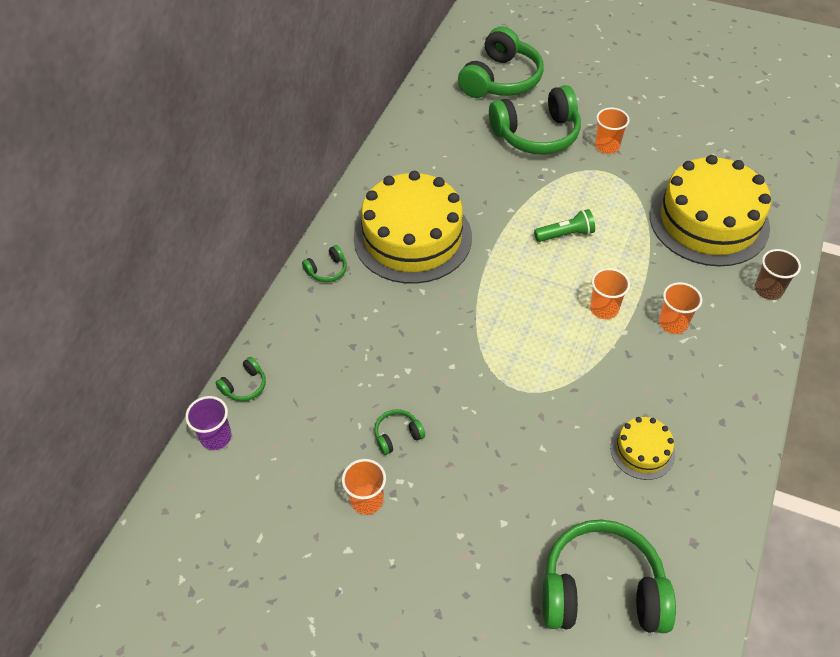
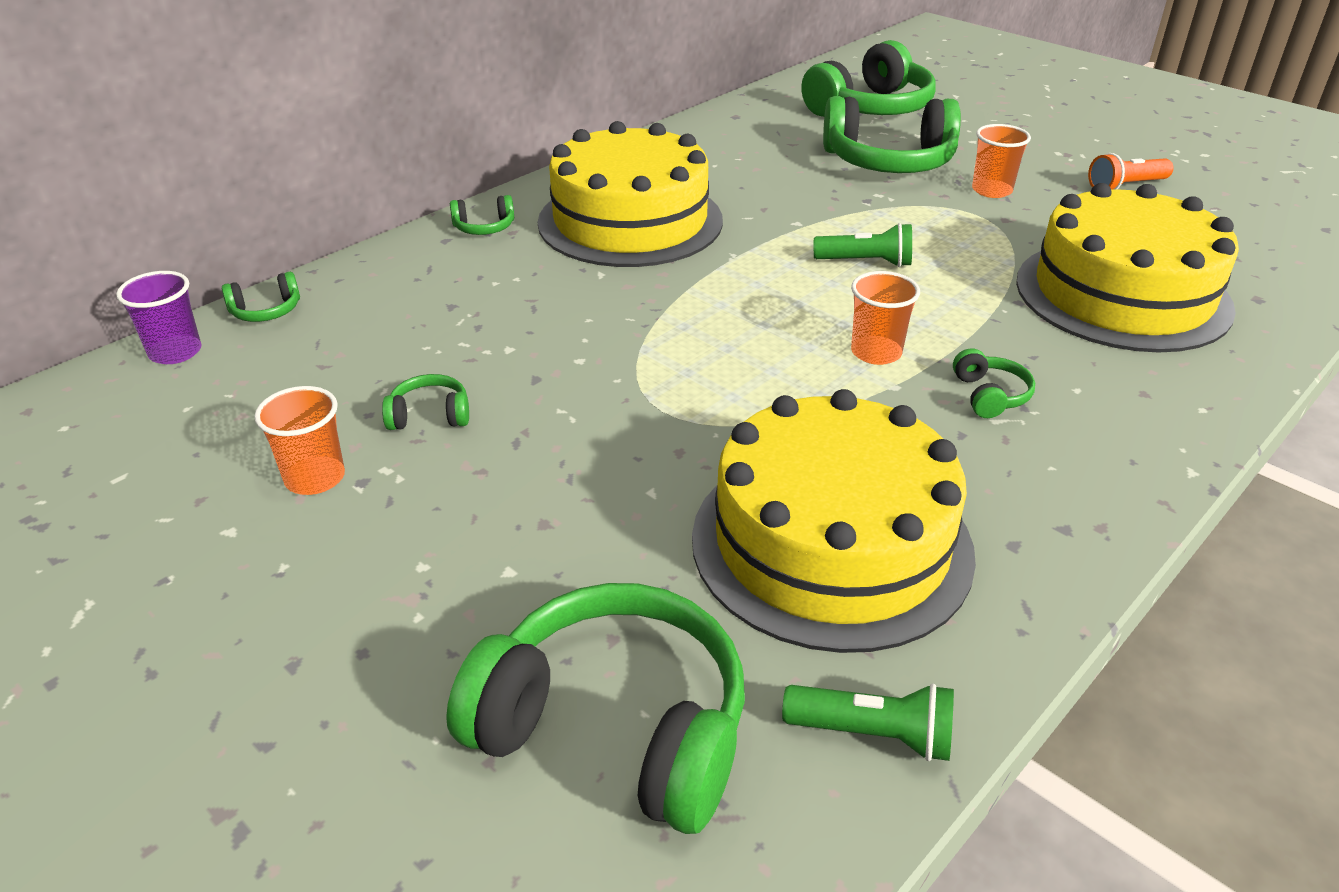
camera: 20 degrees right, 15 degrees down
yellow cake [610,417,675,480] -> yellow cake [692,389,976,653], size x2.21
orange cup [659,282,702,334] -> green headphones [953,348,1035,418]
brown cup [755,249,801,300] -> none
none -> green flashlight [782,683,954,761]
none -> orange flashlight [1088,153,1174,190]

